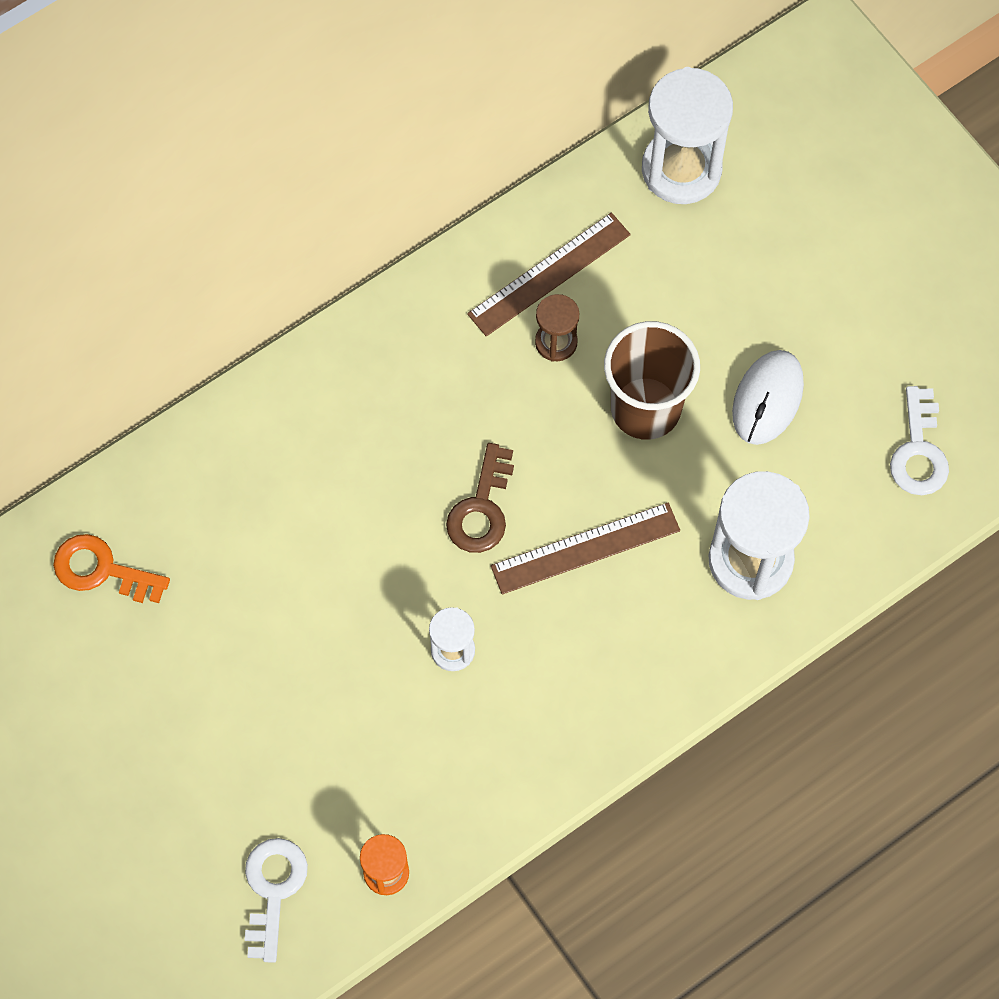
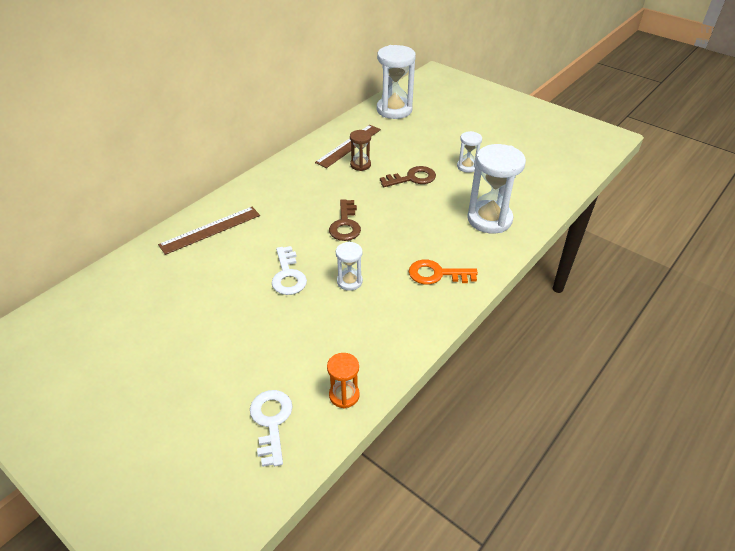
camera: 15 degrees left, 25 degrees down
orange key [53,534,170,603] -> orange key moved to [409,260,478,285]
brown ruler [491,502,680,595] -> brown ruler moved to [158,207,260,255]
brown cup [604,321,700,440] -> brown key [380,166,436,187]
white mouse [732,350,804,445] -> white hourglass [457,131,482,173]
white key [890,386,949,495] -> white key moved to [272,246,307,295]

